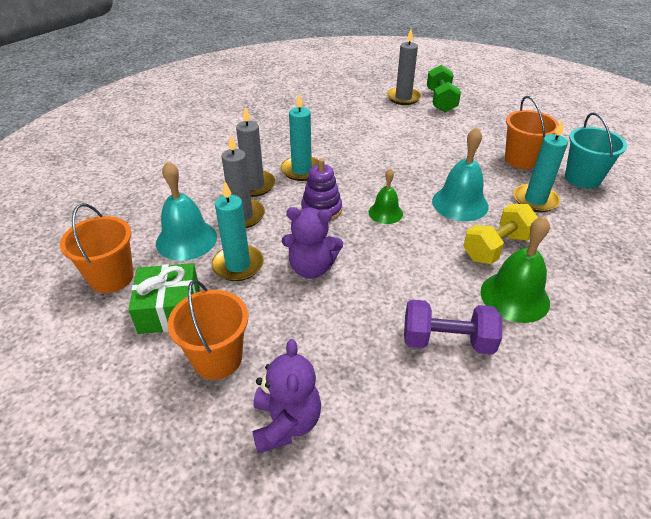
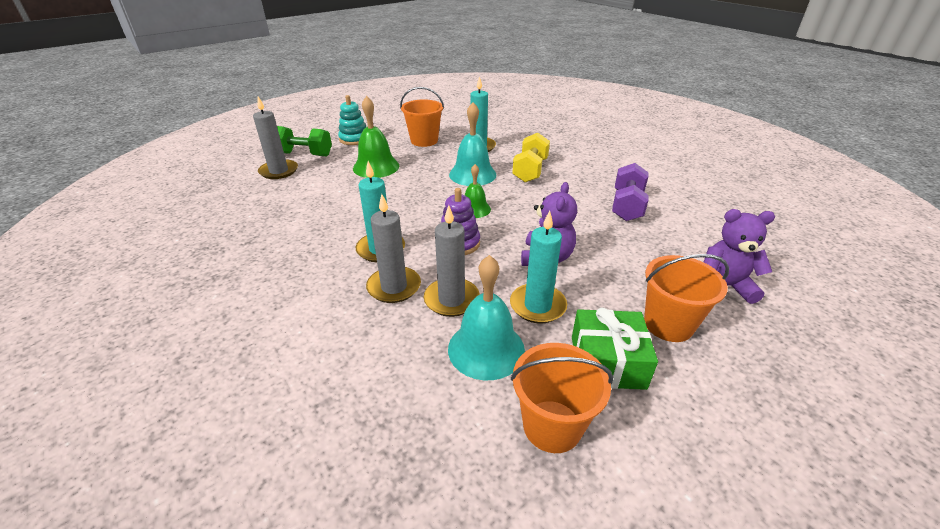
camera: 80 degrees left, 5 degrees down
yellow dumbbell [463,204,538,264] -> yellow dumbbell turned 45 degrees clockwise [512,133,550,183]
green bell [481,216,550,323] -> green bell moved to [353,96,399,178]
turquoise bucket [565,112,627,189] -> none
none -> turquoise stacking toy [338,95,366,145]

